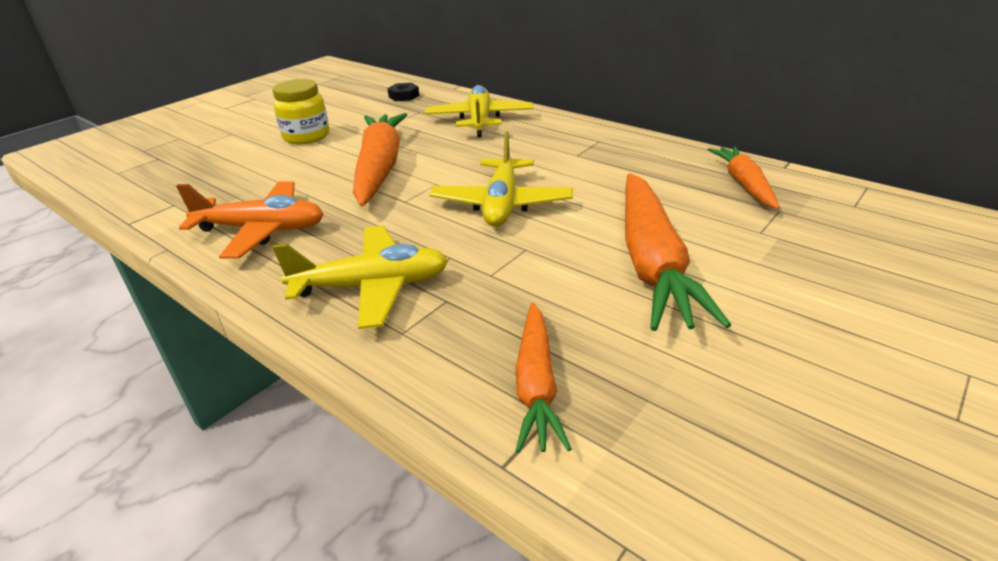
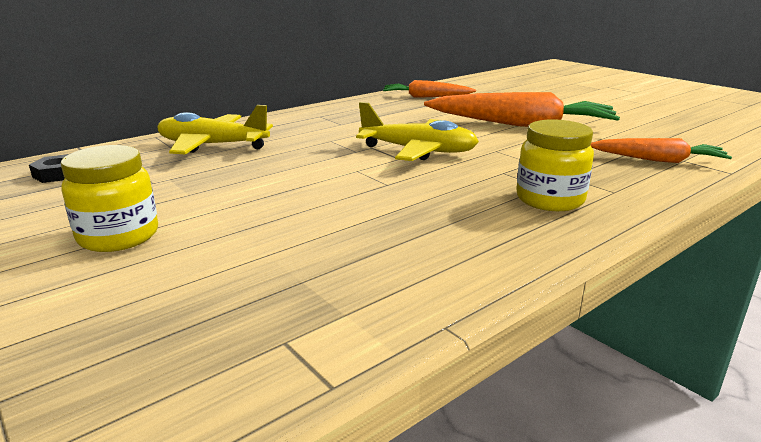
camera: 80 degrees left, 10 degrees down
orange plane [176,181,323,259] -> none
yellow plane [272,226,449,329] -> yellow jar [516,119,594,211]
orange carrot [353,113,407,207] -> none

